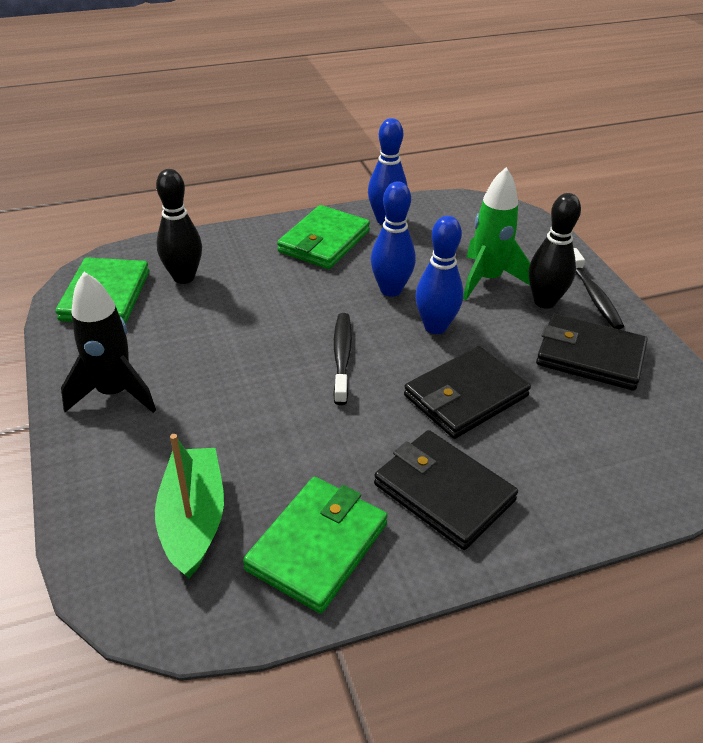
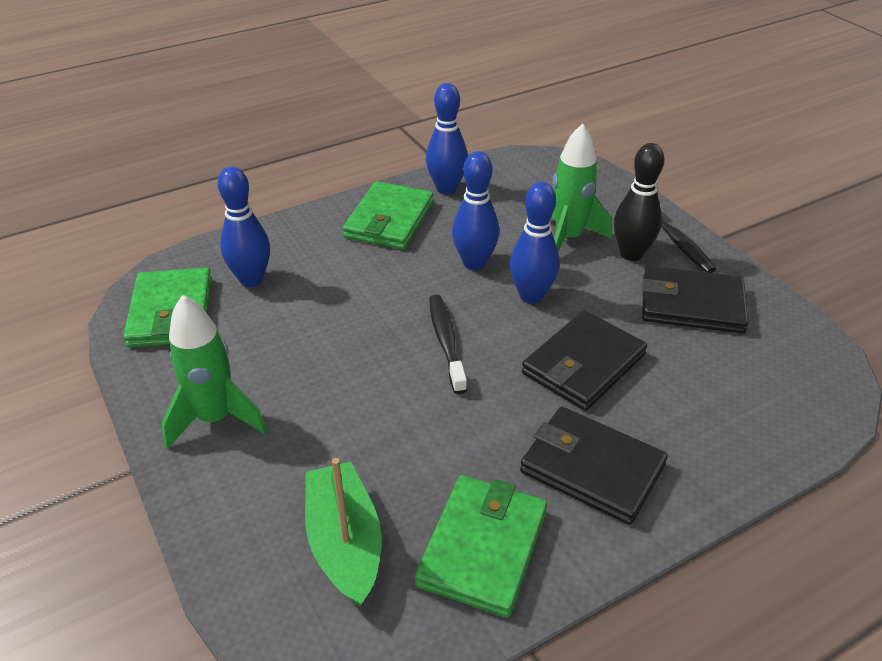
camera: 10 degrees left, 0 degrees up
black rocket [61,272,156,413] -> green rocket [161,295,267,449]
black bowling pin [156,169,202,284] -> blue bowling pin [218,166,270,287]

